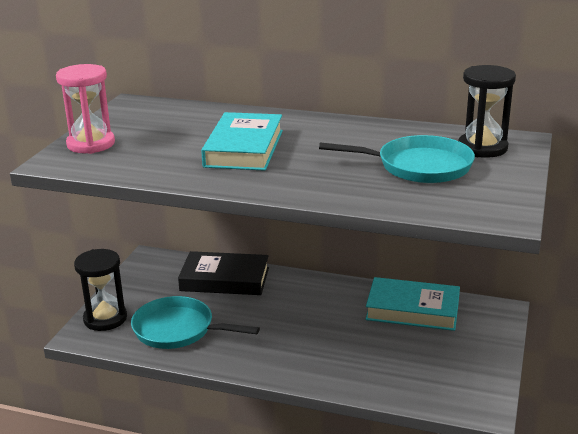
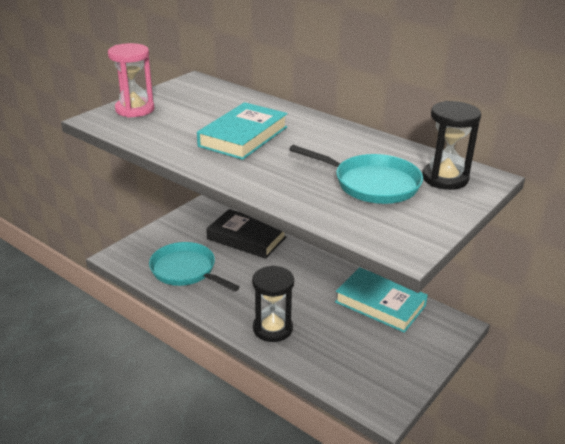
camera: 20 degrees right, 5 degrees up
black hourglass [74,249,127,331] -> black hourglass moved to [252,265,294,342]

